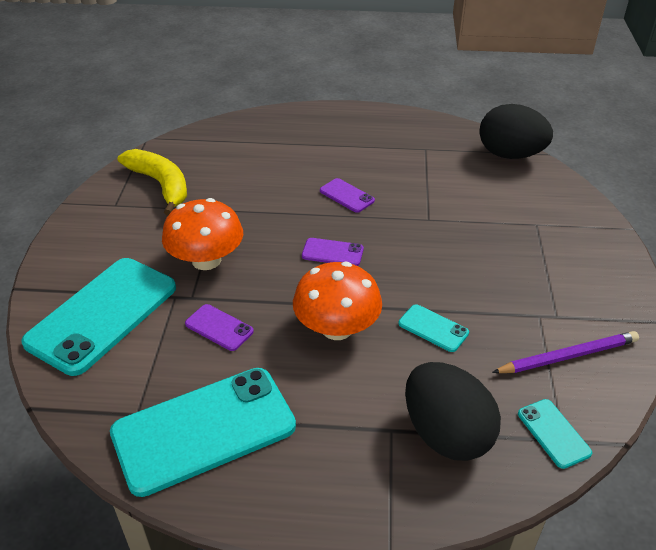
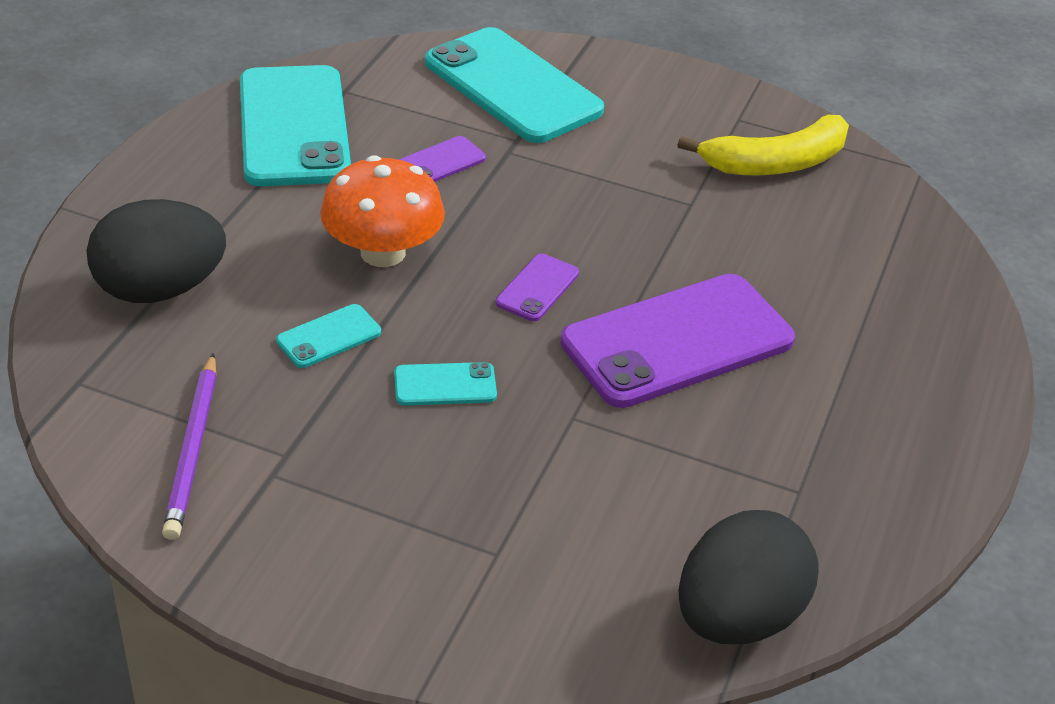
camera: 105 degrees right, 0 degrees up
orange mushroom [162,198,243,270] -> none
purple phone [320,178,375,213] -> purple phone [560,274,795,408], size x2.29
turquoise phone [518,399,592,469] -> turquoise phone moved to [394,362,497,406]

